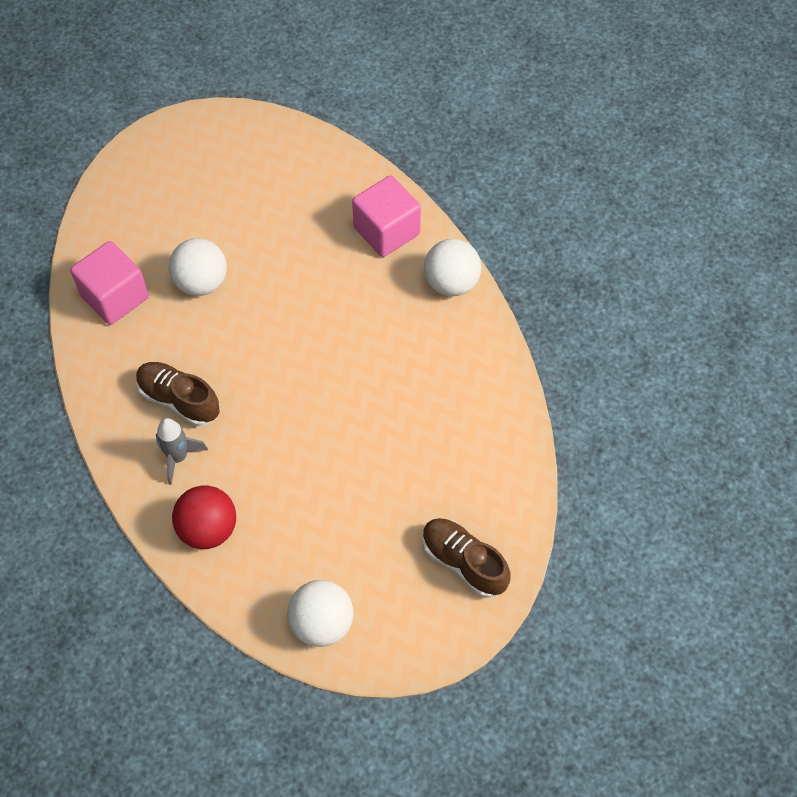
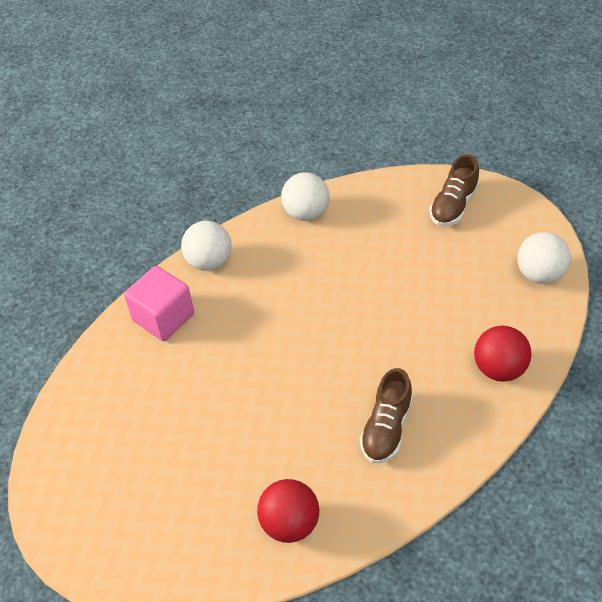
camera: 100 degrees left, 10 degrees down
pink cube [70,241,149,325] -> red ball [257,479,319,543]
grey rocket [156,418,208,485] -> none
white ball [169,238,227,296] -> white ball moved to [281,172,330,221]

